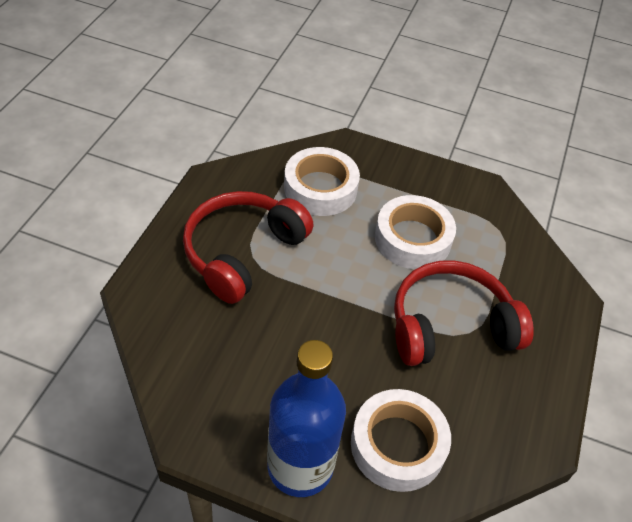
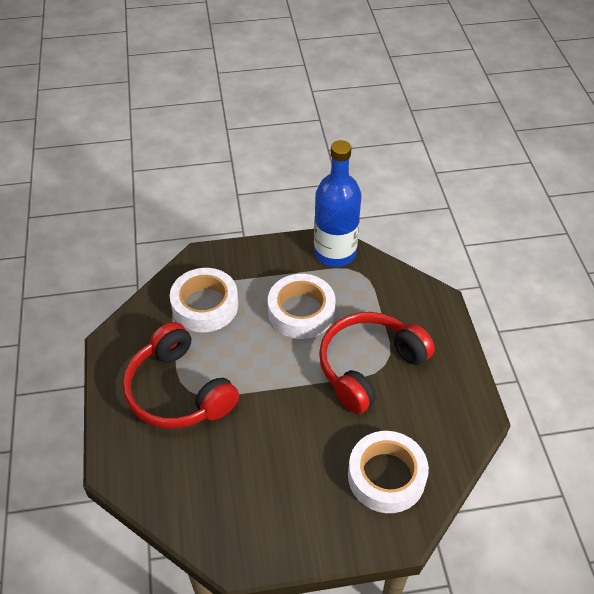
camera: 25 degrees left, 0 degrees up
red headphones [183,191,313,304] -> red headphones turned 45 degrees counterclockwise [123,322,239,429]
blue bottle [267,340,346,497] -> blue bottle moved to [314,140,362,267]

